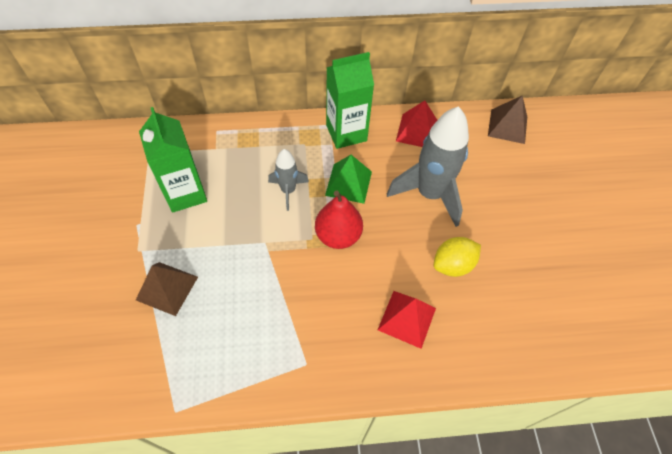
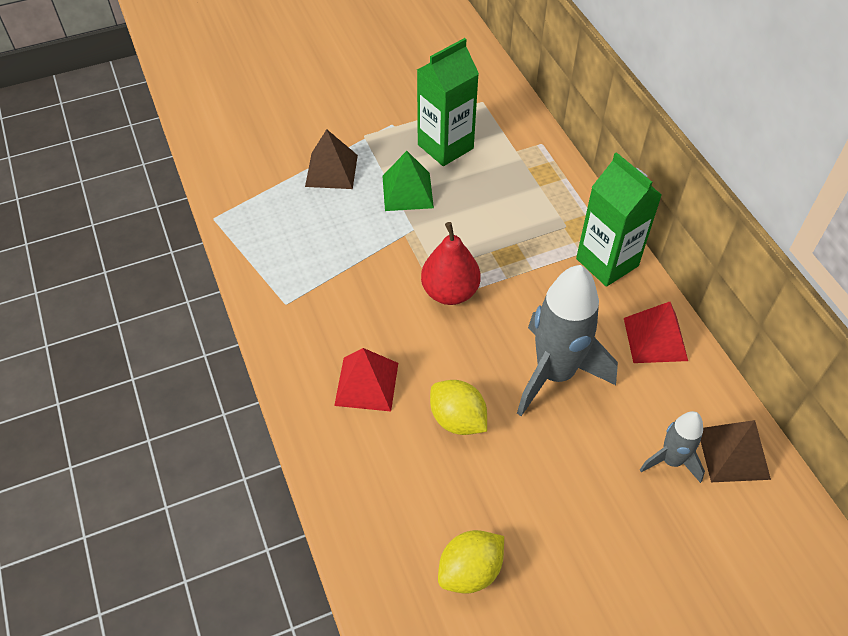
camera: 75 degrees right, 5 degrees down
grey rocket [268,149,309,211] -> grey rocket moved to [640,411,705,483]
green pyramid [325,155,372,204] -> green pyramid moved to [382,151,434,211]
none -> yellow lemon [438,530,504,593]

